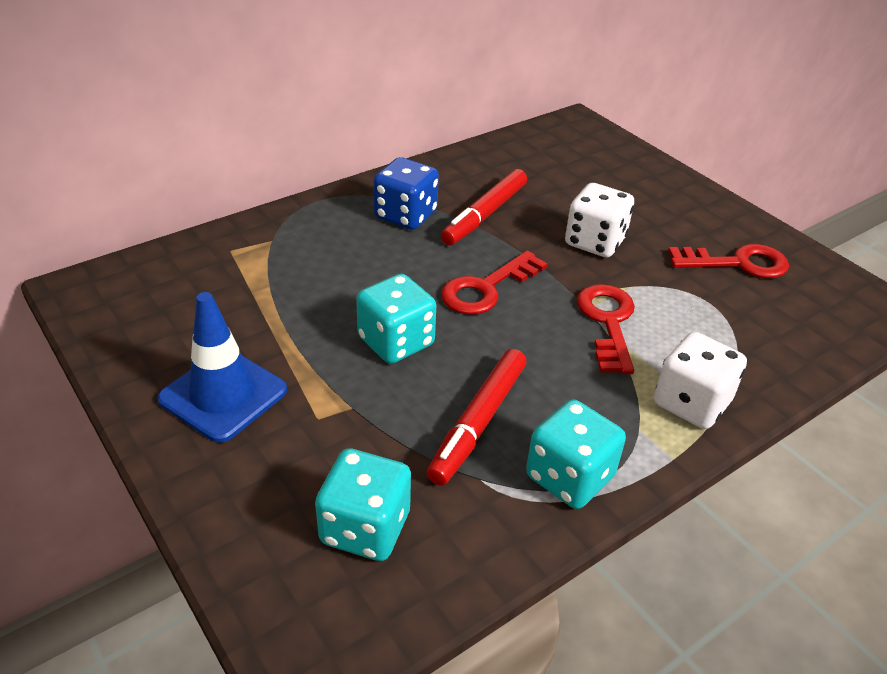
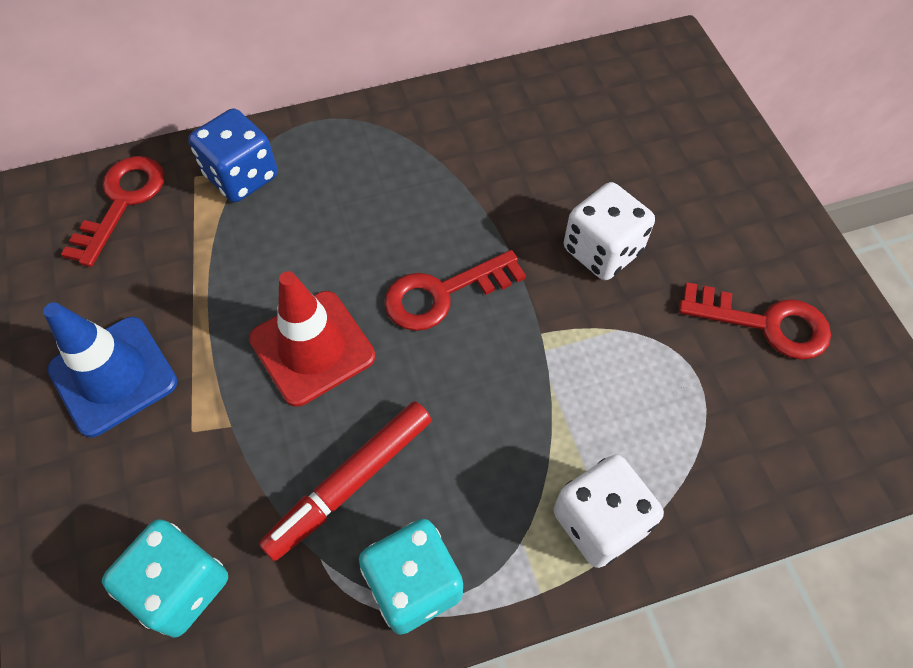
camera: 20 degrees right, 20 degrees up
turquoise dice [356,274,436,364] -> red traffic cone [249,271,375,407]
blue dice [373,157,439,230] -> blue dice moved to [188,108,278,202]
red marker [441,169,527,245] -> none
red key [576,284,635,374] -> red key moved to [61,156,165,267]

